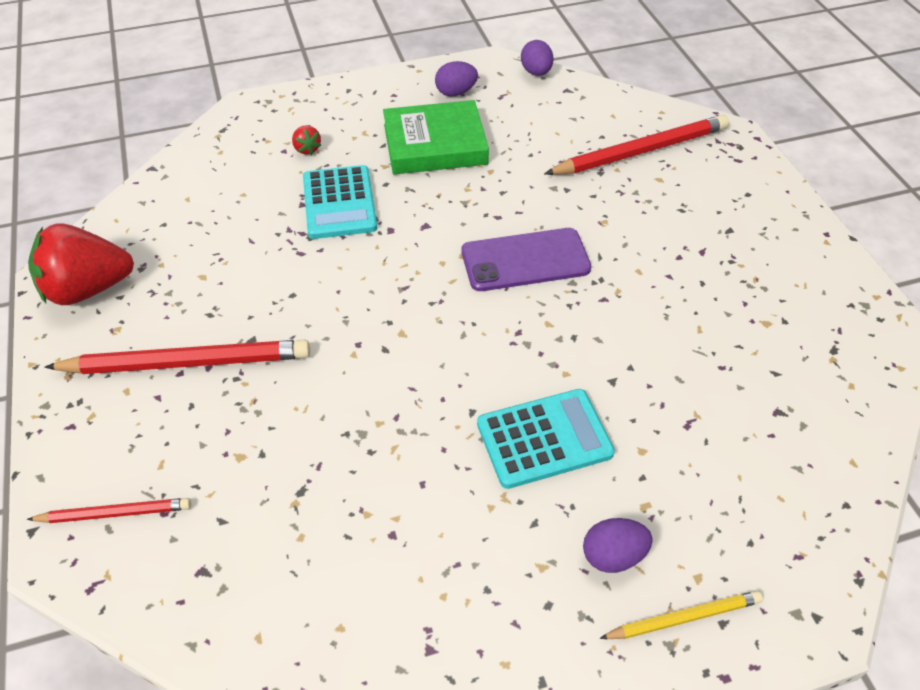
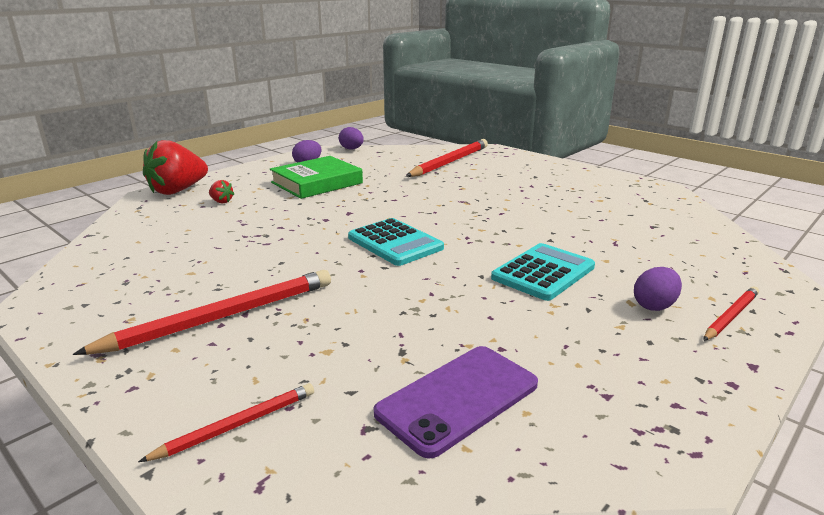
camera: 30 degrees left, 25 degrees down
red strawberry [28,224,134,305] -> red strawberry moved to [143,140,208,195]
turquoise calculator [303,165,377,239] -> turquoise calculator moved to [348,218,444,266]
purple phone [462,228,591,291] -> purple phone moved to [374,346,538,459]
yellow pencil [599,591,763,639] -> red pencil [703,287,759,341]

